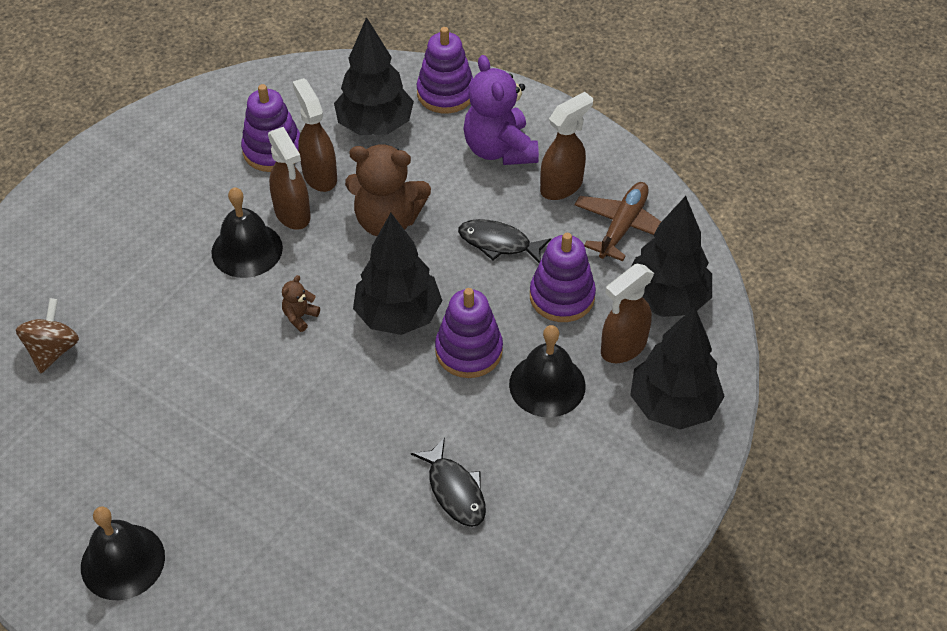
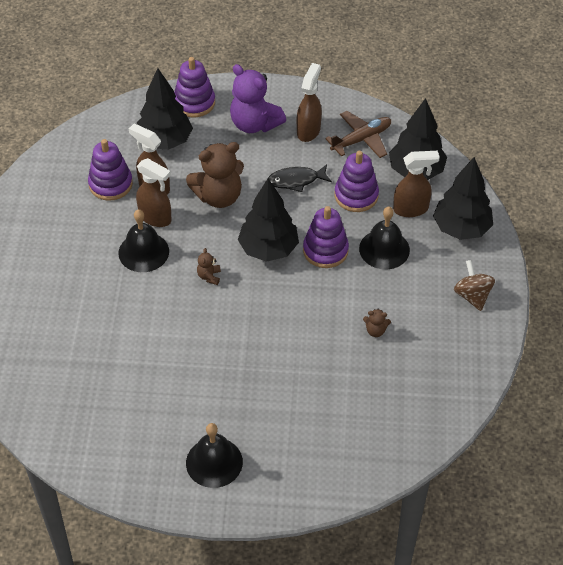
camera: 30 degrees left, 0 degrees up
brown spinning top [16,298,79,373] -> brown spinning top moved to [454,260,495,311]
black fish [411,437,486,527] -> brown teddy bear [363,309,391,337]
brown plane [574,182,661,261] -> brown plane turned 60 degrees clockwise [325,111,391,158]
brown spray bottle [601,264,654,363] -> brown spray bottle turned 120 degrees counterclockwise [393,151,440,217]

